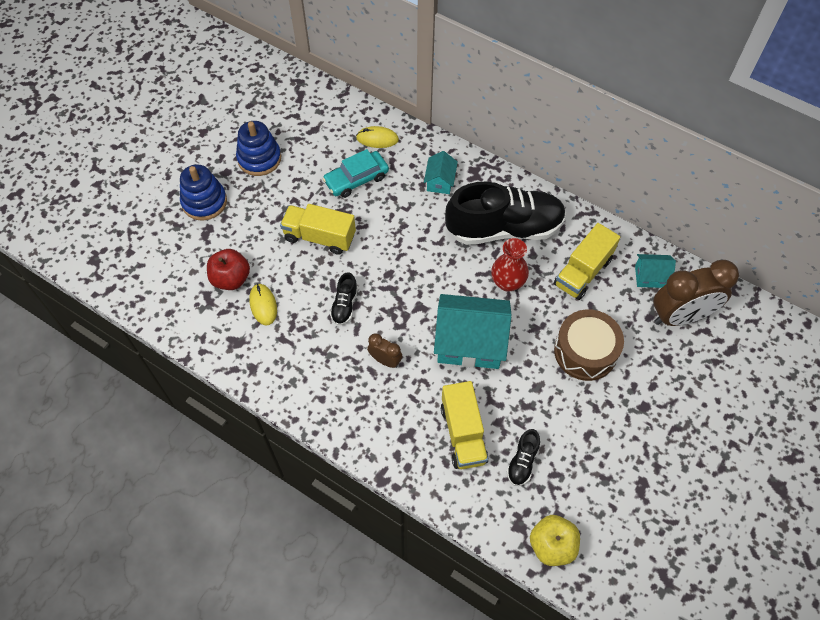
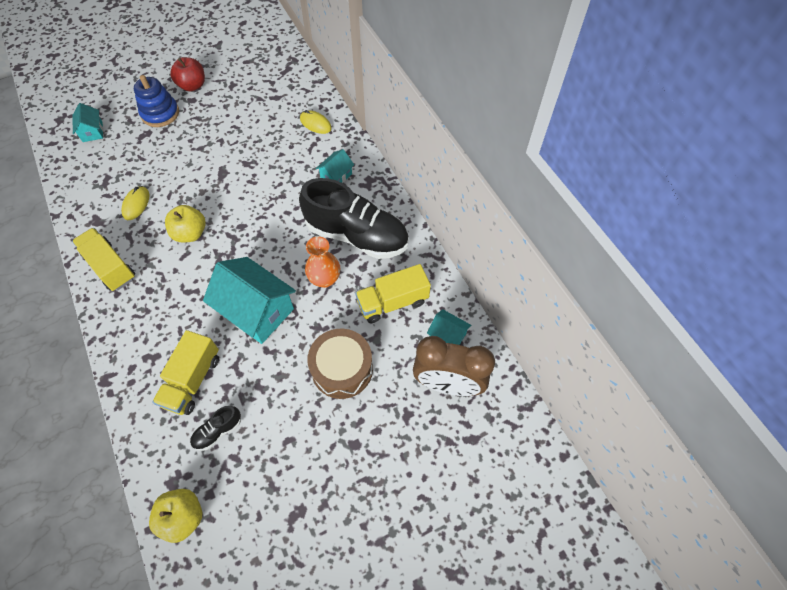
camera: 30 degrees right, 0 degrees up
red apple [207,249,250,290] -> red apple moved to [170,57,205,91]
blue stacking toy [236,121,281,176] -> none
yellow truck [280,204,356,255] -> yellow truck moved to [72,228,135,291]
turquoise car [323,149,389,198] -> none
black shoe [330,272,358,325] -> yellow apple [165,205,206,242]
brown clock [367,333,402,368] -> none
red vase [491,238,529,292] -> orange vase [305,236,340,288]
none -> turquoise house [73,103,103,142]

